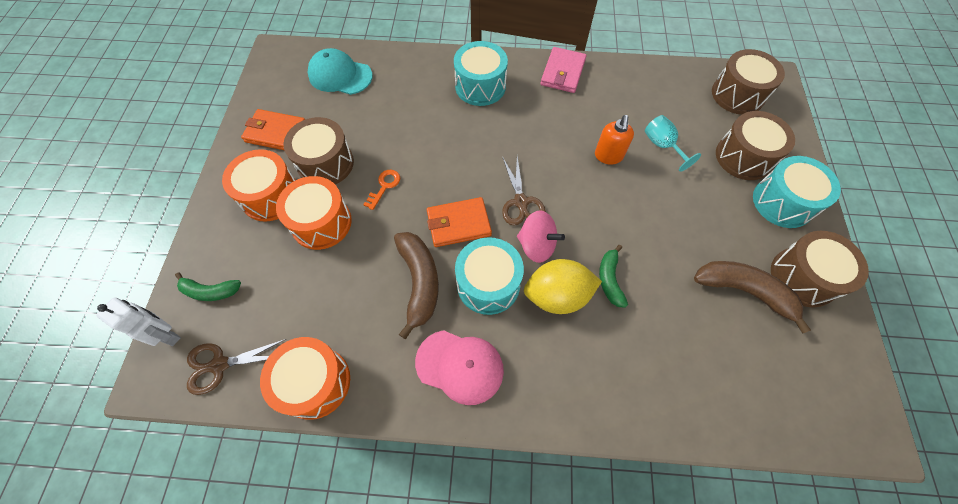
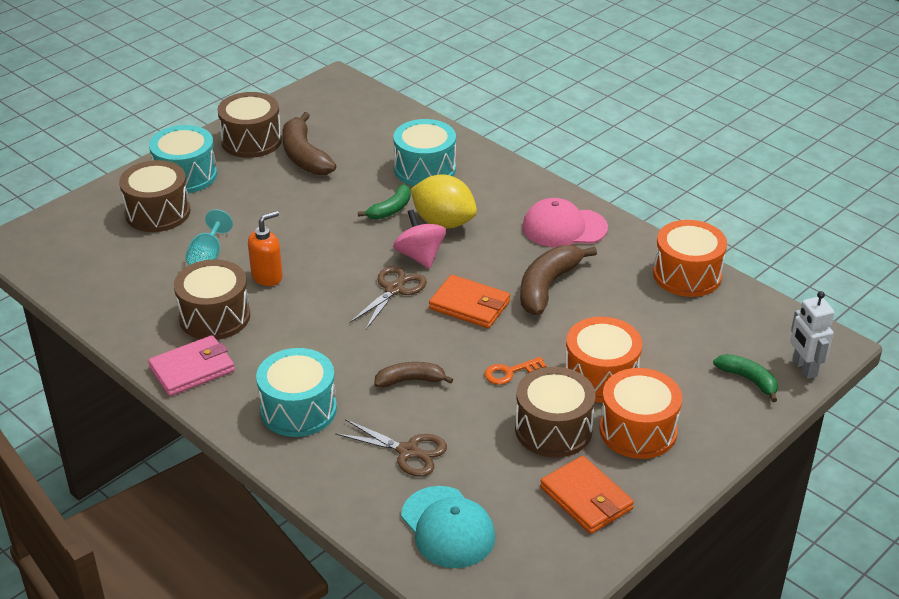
camera: 140 degrees left, 25 degrees down
brown scissors [187,339,286,395] -> brown scissors moved to [335,419,447,477]
pink cap [415,330,504,405] -> pink cap turned 60 degrees counterclockwise [522,198,608,247]
turquoise drum [455,237,524,315] -> turquoise drum moved to [393,119,456,186]
brown drum [712,49,785,115] -> brown drum moved to [174,259,250,340]
none -> brown banana [374,362,453,388]

